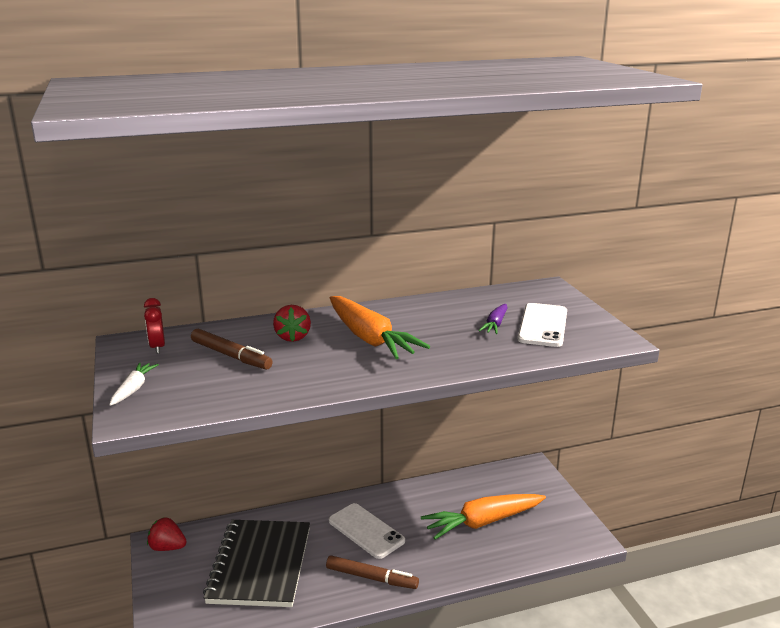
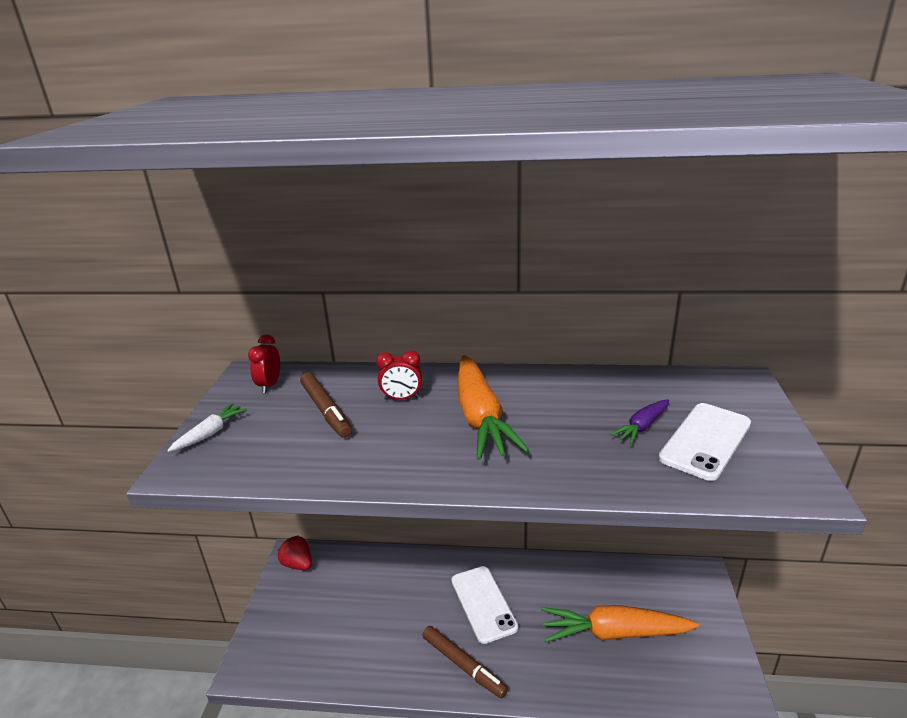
camera: 25 degrees right, 5 degrees up
black notebook [203,520,310,607] -> none
red strawberry [273,305,311,342] -> red clock [376,350,422,400]

